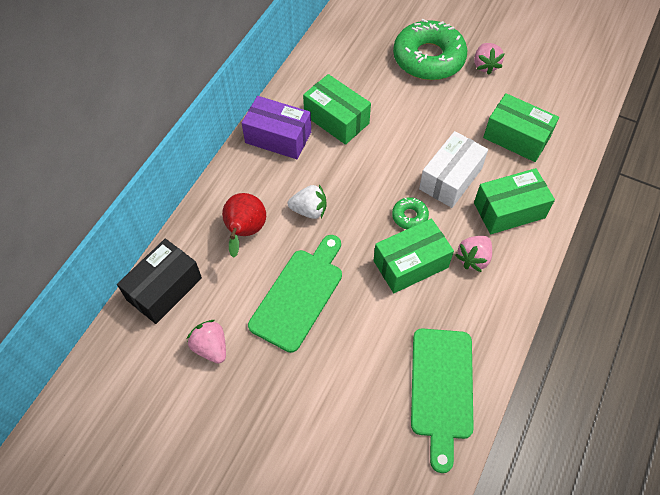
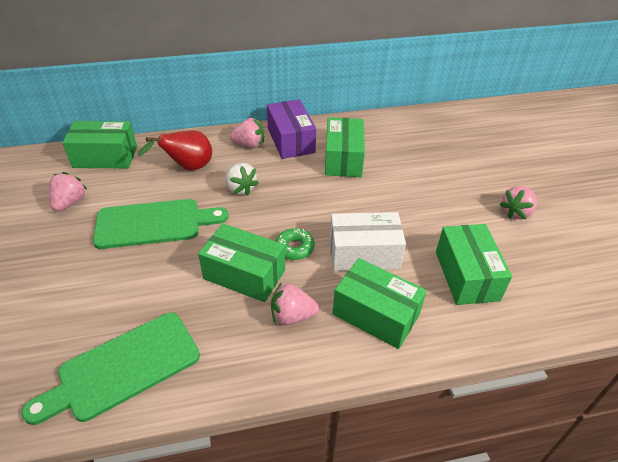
camera: 50 degrees right, 15 degrees down
black box [117,239,202,324] -> green box [62,121,137,168]
green donut [393,19,467,80] -> none
none -> pink strawberry [230,118,264,148]

